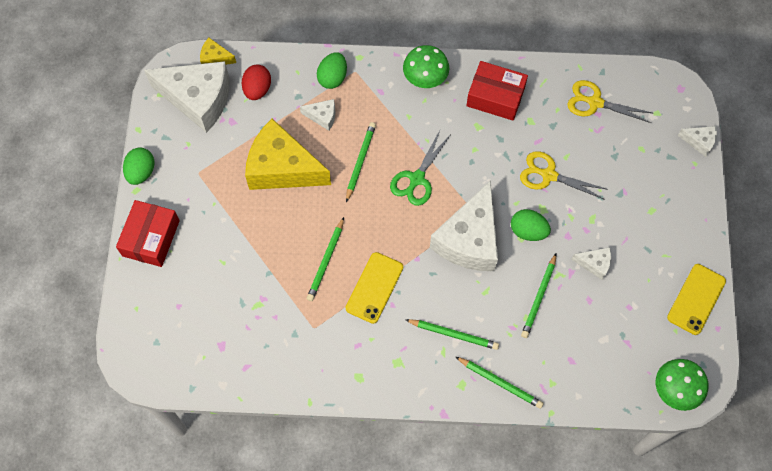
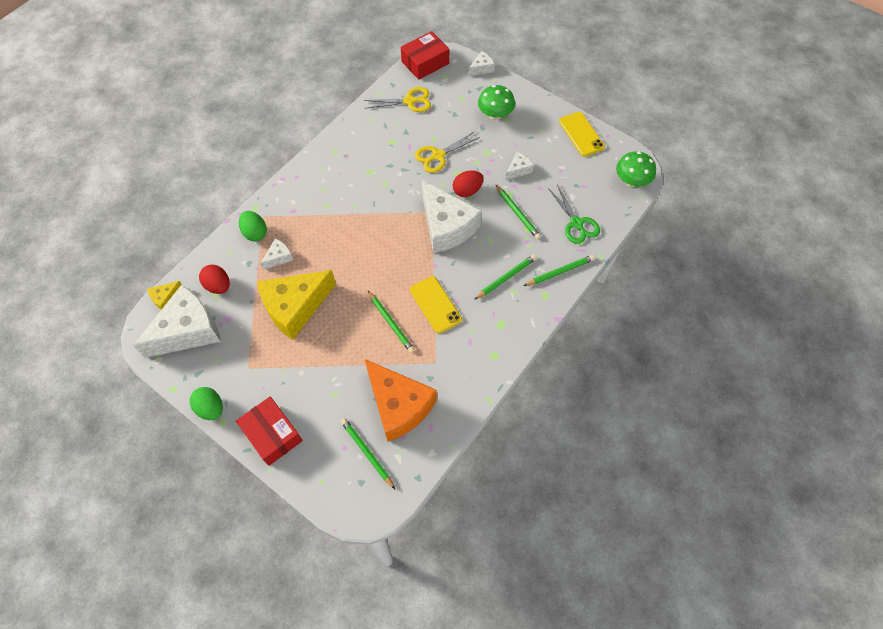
camera: 55 degrees left, 5 degrees down
green pencil [346,122,376,202] -> green pencil moved to [340,418,395,489]
green scissors [390,131,450,206] -> green scissors moved to [548,184,600,244]
green mushroom [403,45,449,88] -> green mushroom moved to [478,85,515,120]
red box [466,61,528,121] -> red box moved to [401,31,449,80]
green egg [511,209,551,241] -> red egg [453,170,483,197]
yellow scissors [567,80,652,123] -> yellow scissors turned 150 degrees counterclockwise [364,87,431,112]
none -> orange cheese [365,359,437,442]

